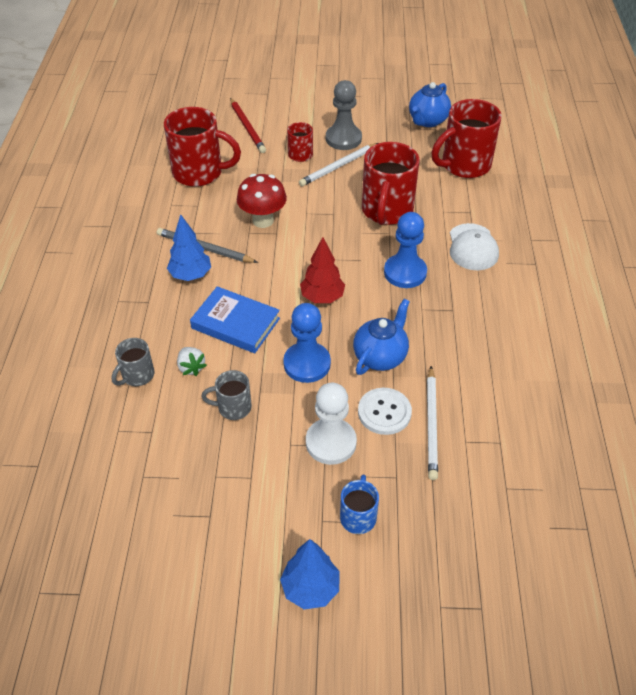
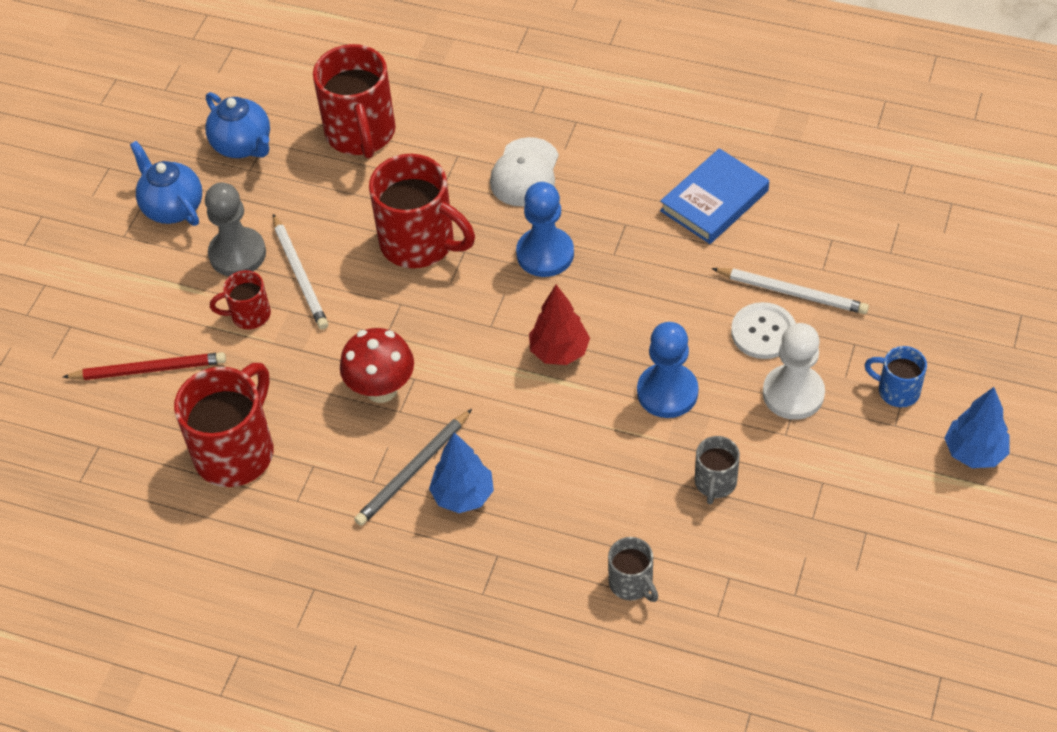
camera: 70 degrees left, 5 degrees up
white strawberry [177,347,207,376] -> none
blue book [190,286,280,353] -> blue book moved to [660,148,769,244]
blue teapot [353,299,410,375] -> blue teapot moved to [130,141,202,226]
white cap [450,223,499,270] -> white cap turned 90 degrees clockwise [490,137,559,207]

